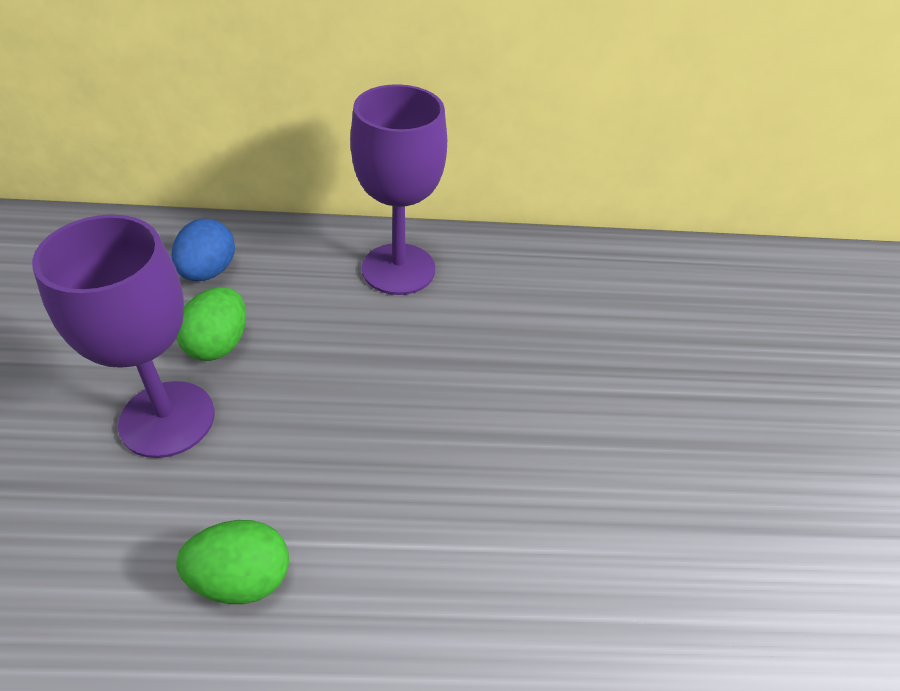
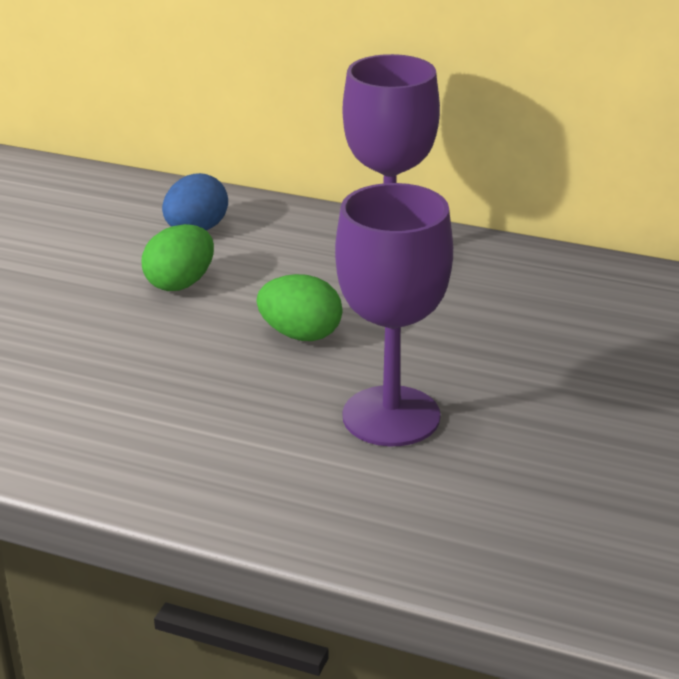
camera: 25 degrees right, 15 degrees down
purple goblet [32,214,215,458] -> purple goblet moved to [335,183,453,447]
green egg [176,520,289,604] -> green egg moved to [257,274,343,341]

